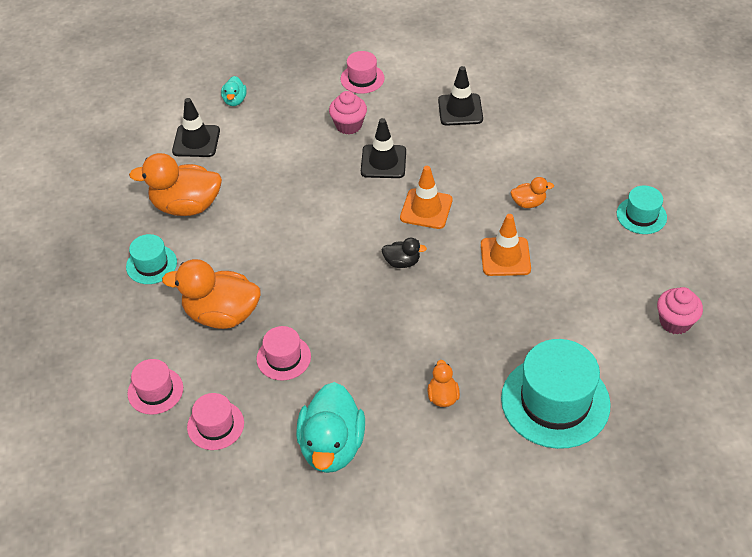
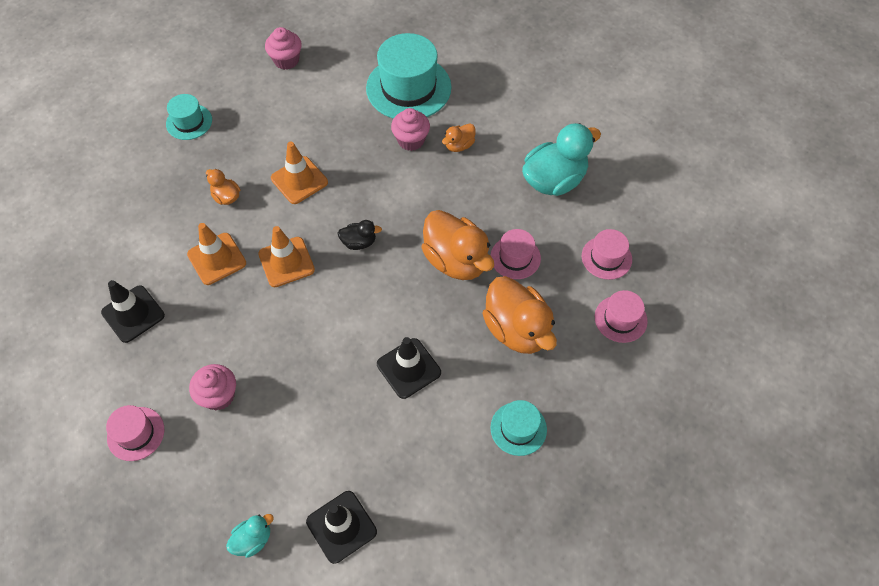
camera: 130 degrees left, 10 degrees up
orange duck [129,153,222,216] -> orange duck moved to [421,210,494,280]
black traffic cone [361,118,406,178] -> black traffic cone moved to [377,337,441,399]
black duck [382,238,427,268] -> black duck turned 120 degrees clockwise [337,220,382,250]
none -> orange traffic cone [187,223,246,285]
none -> pink cupcake [391,108,430,151]

